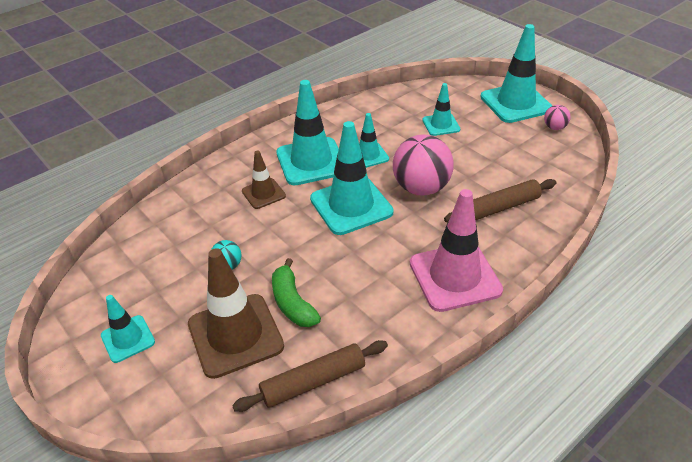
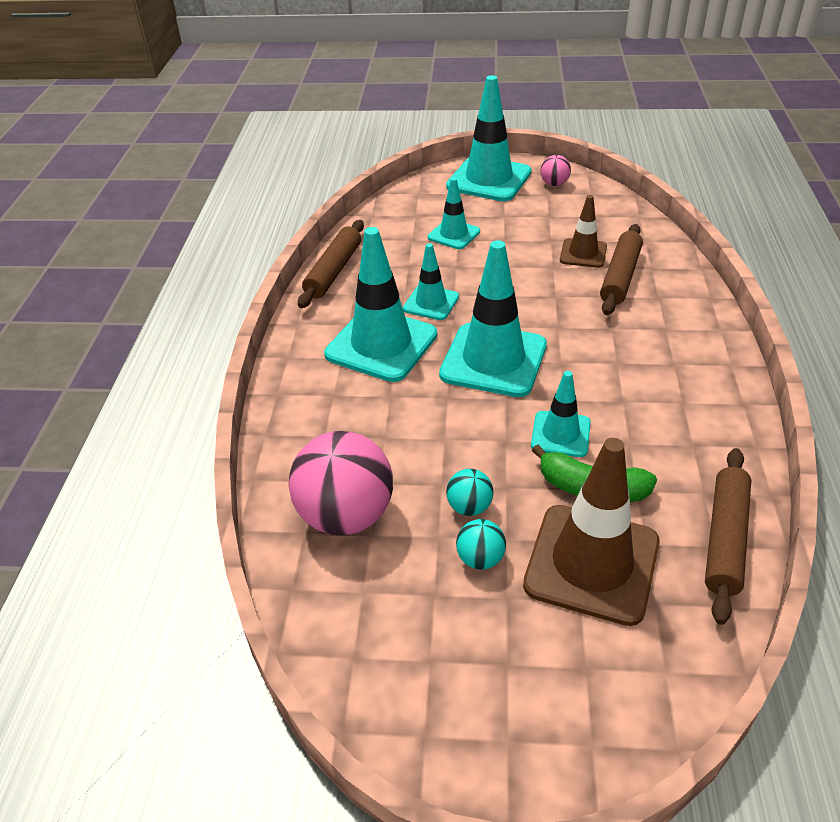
camera: 45 degrees left, 0 degrees up
turquoise traffic cone [101,295,155,363] -> turquoise traffic cone moved to [531,371,591,457]
brown traffic cone [242,150,286,209] -> brown traffic cone moved to [560,195,607,268]
pink ball [393,134,454,196] -> pink ball moved to [289,431,393,536]
pink traffic cone [410,189,503,312] -> none
none -> brown rolling pin [298,220,364,308]
none -> turquoise ball [456,519,506,570]

